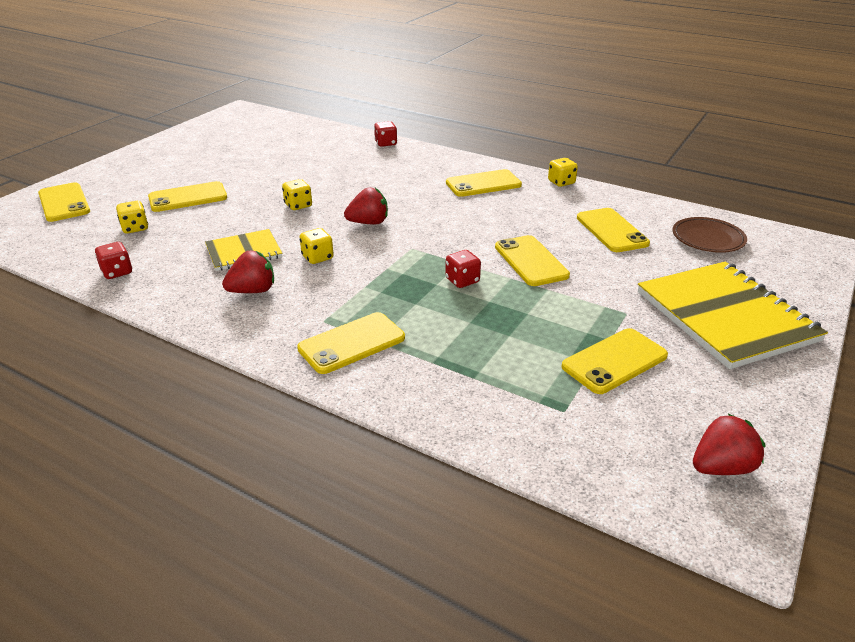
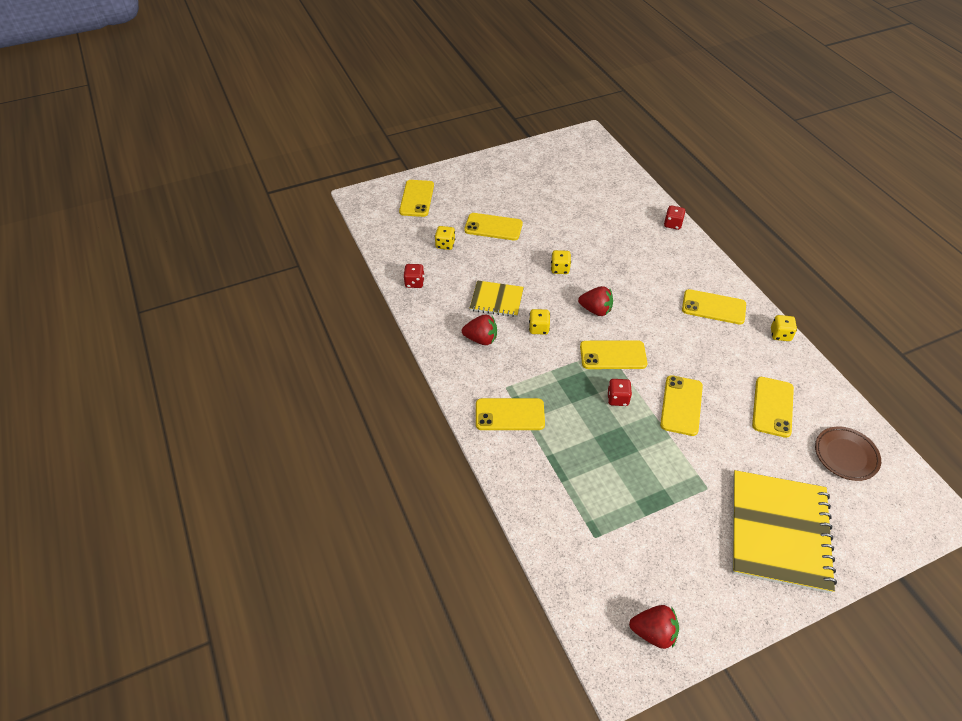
camera: 35 degrees right, 15 degrees up
yellow phone [562,328,668,394] -> yellow phone moved to [580,340,647,369]

